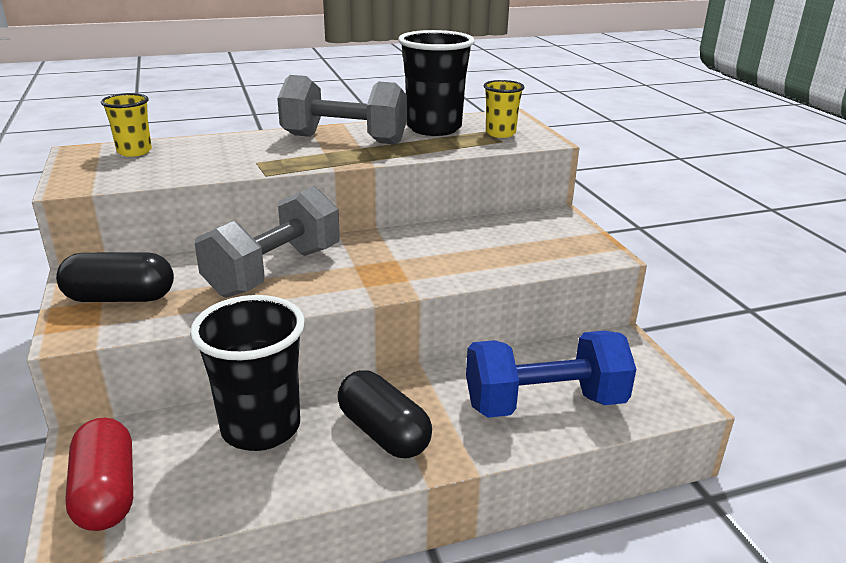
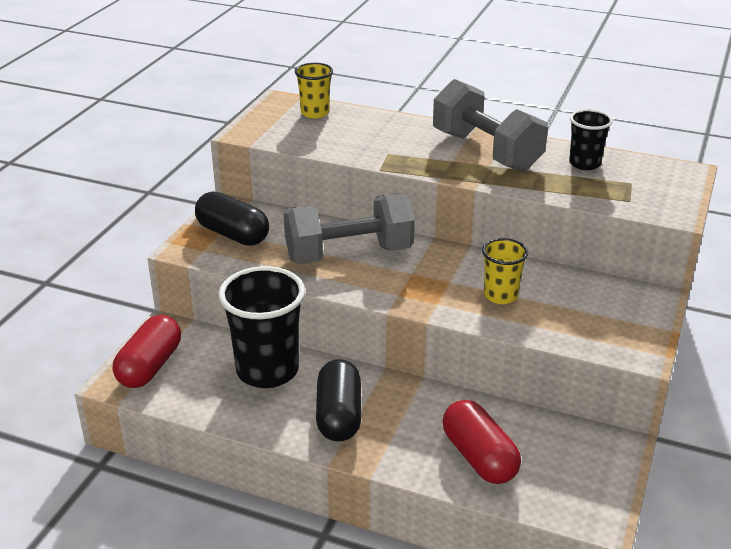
camera: 40 degrees right, 5 degrees up
black cup [398,30,475,136] -> black cup [569,109,613,170], size x0.54
blue dumbbell [466,331,636,418] -> red capsule [443,400,521,484]
yellow cup [484,80,525,138] -> yellow cup moved to [482,238,528,304]

